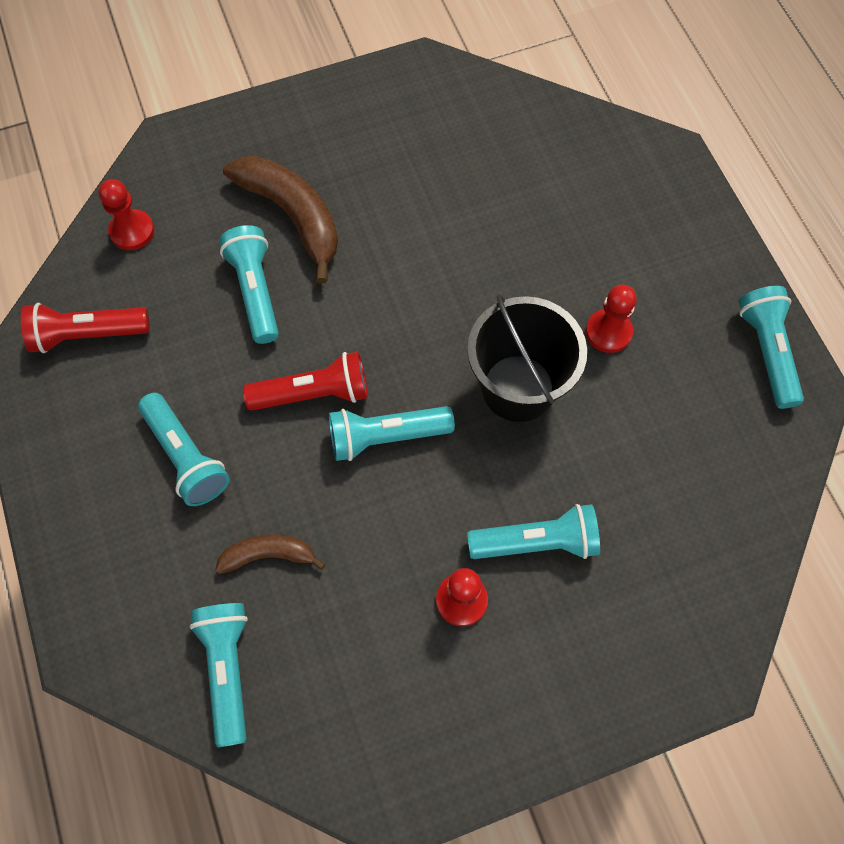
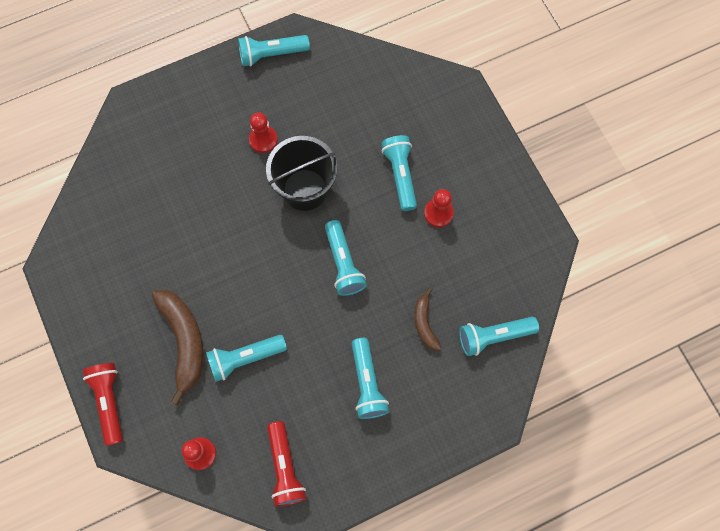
camera: 95 degrees left, 5 degrees up
turquoise flashlight [138,393,230,506] -> turquoise flashlight turned 120 degrees clockwise [352,338,389,419]
brown banana [223,156,338,283] -> brown banana turned 120 degrees clockwise [152,290,204,406]
red flashlight [243,352,368,411] -> red flashlight moved to [83,363,123,446]

